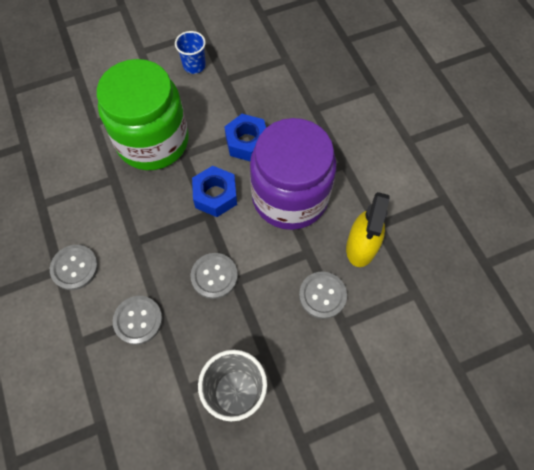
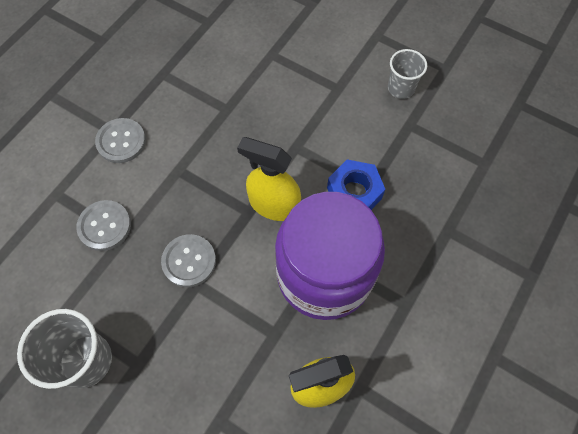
camera: 55 degrees right, 0 degrees up
green jar [97,59,189,170] -> none
blue cup [175,31,206,74] -> grey cup [388,49,427,99]
blue nut [192,166,237,217] -> yellow spray bottle [237,137,301,221]
grey button [299,272,347,319] -> none

